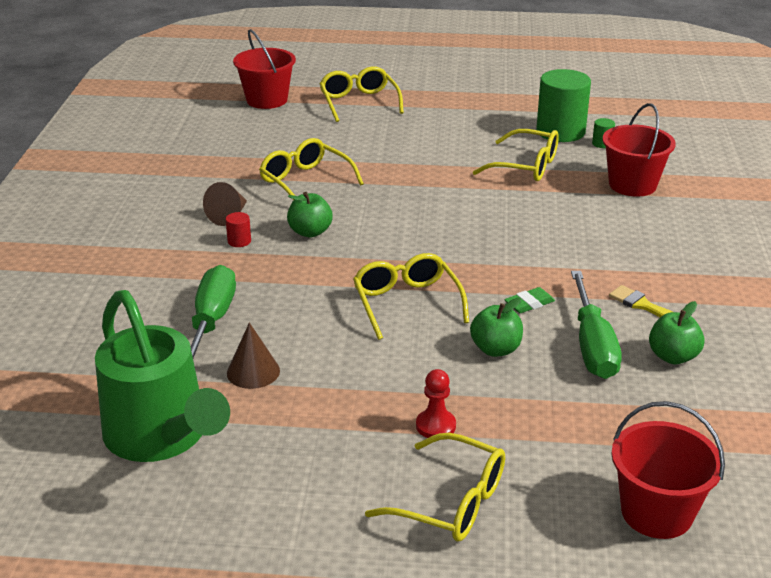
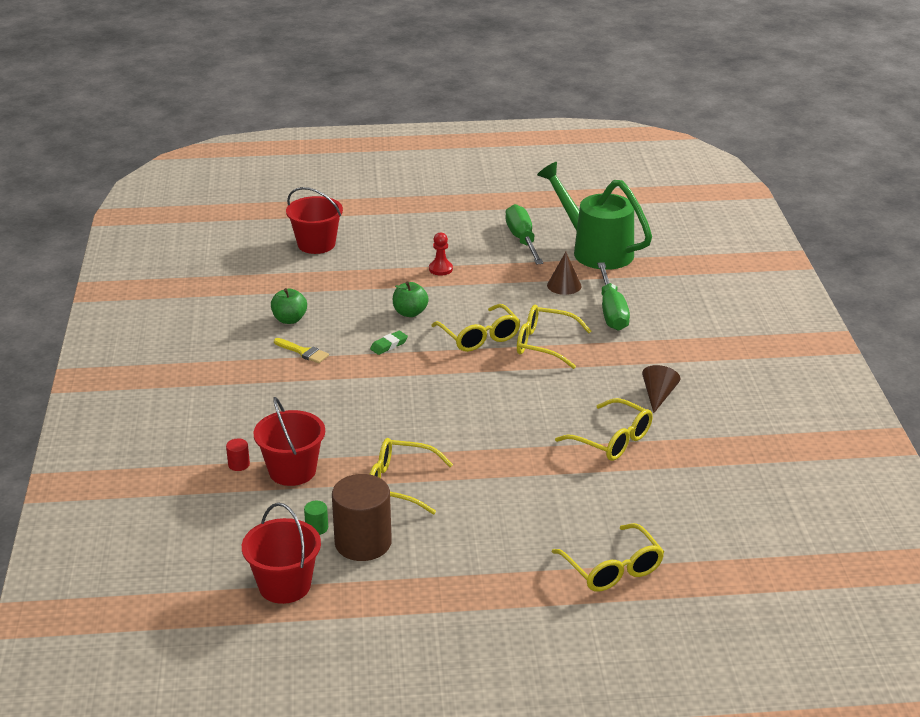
camera: 170 degrees right, 0 degrees up
red cylinder [226,212,251,247] -> red cylinder moved to [226,439,250,471]
red bucket [233,29,296,109] -> red bucket moved to [242,503,321,604]
green apple [287,192,333,237] -> none
yellow glasses [365,433,505,541] -> yellow glasses moved to [517,304,591,369]
green cylinder [536,69,591,142] -> brown cylinder [332,474,392,561]
green screwdriver [571,271,622,379] -> green screwdriver moved to [505,204,543,265]

